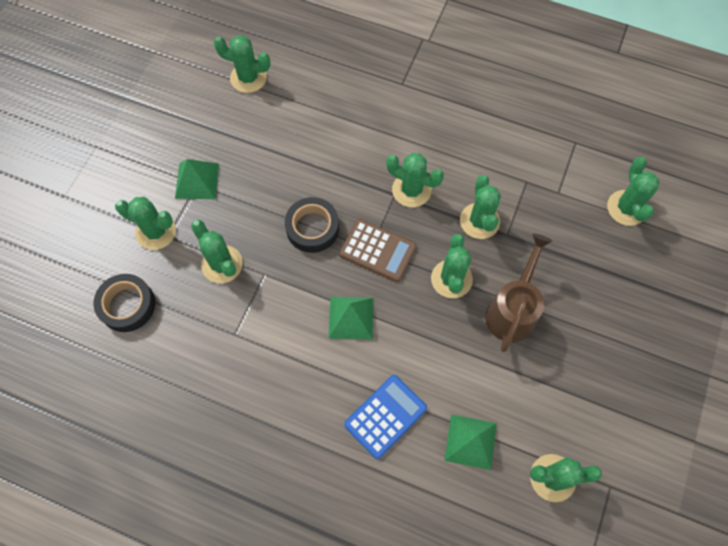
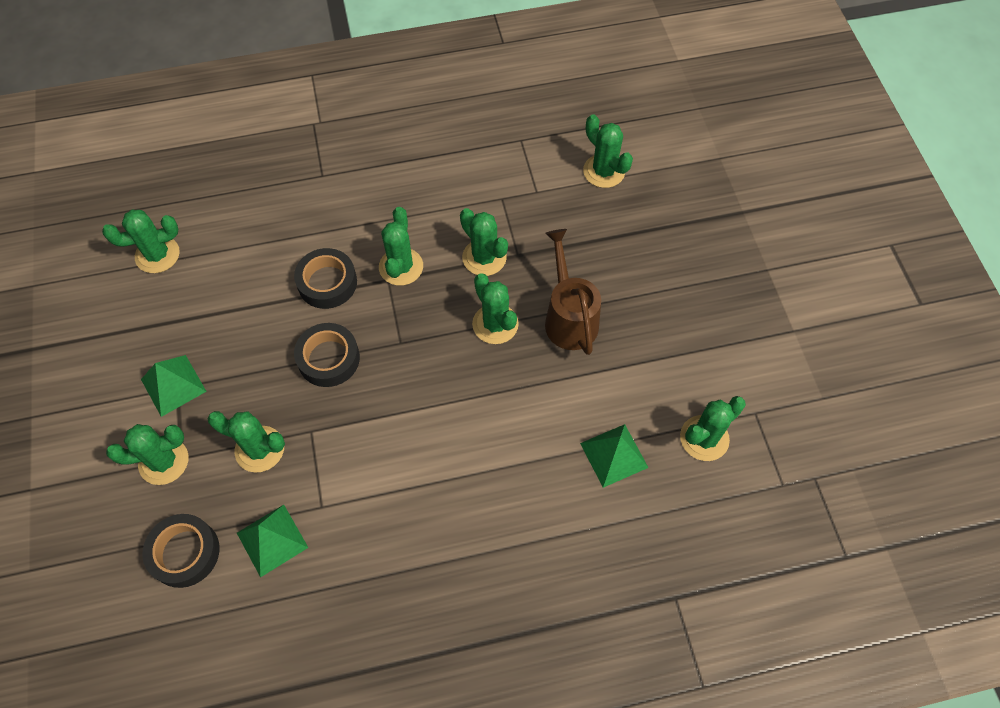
camera: 35 degrees left, 5 degrees down
green pyramid [329,297,373,340] -> green pyramid moved to [237,505,308,578]
brown calculator [339,219,416,282] -> none
blue calculator [344,375,427,459] -> none
green cactus [386,153,444,207] -> green cactus turned 75 degrees counterclockwise [379,207,423,286]
none -> black tape [294,248,357,309]

